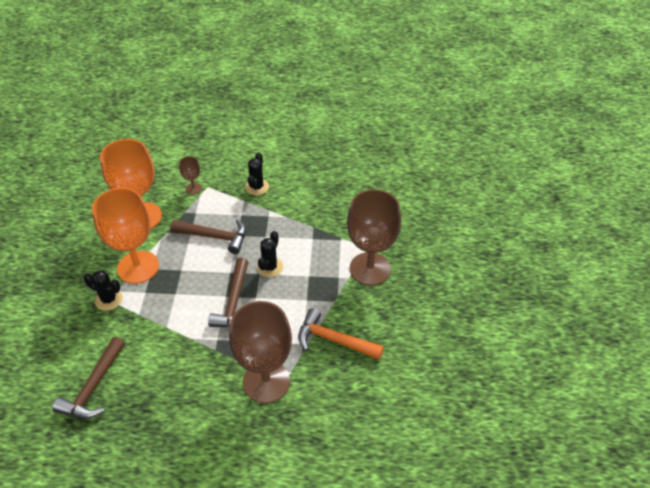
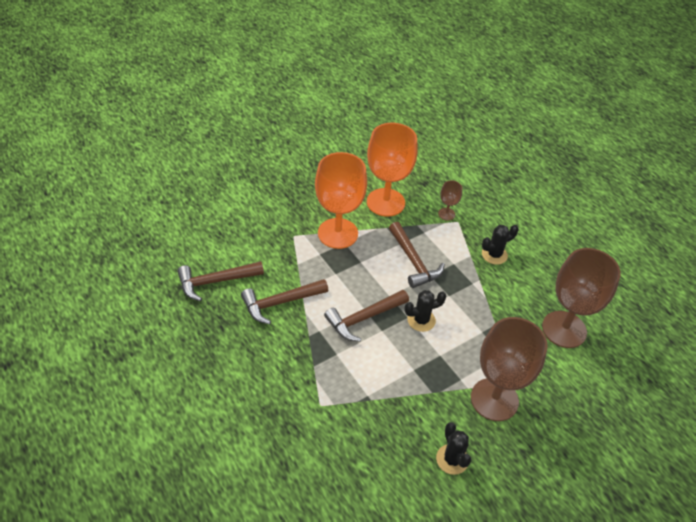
camera: 50 degrees right, 0 degrees up
black cactus [84,270,123,311] -> black cactus moved to [436,422,471,475]
brown goblet [229,301,292,403] -> brown goblet moved to [542,248,621,348]
orange hammer [298,308,384,360] -> none
none -> brown hammer [241,279,328,324]

